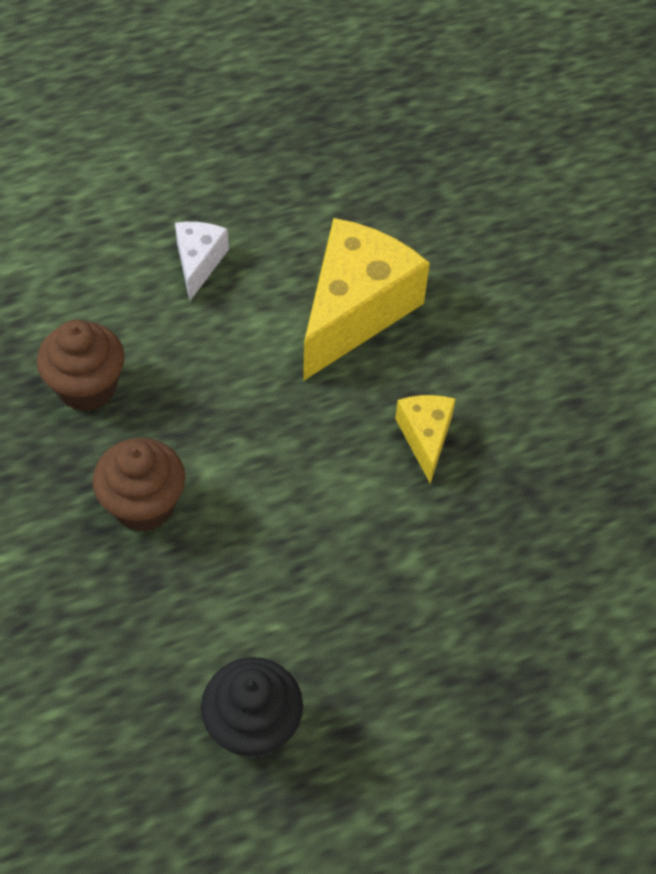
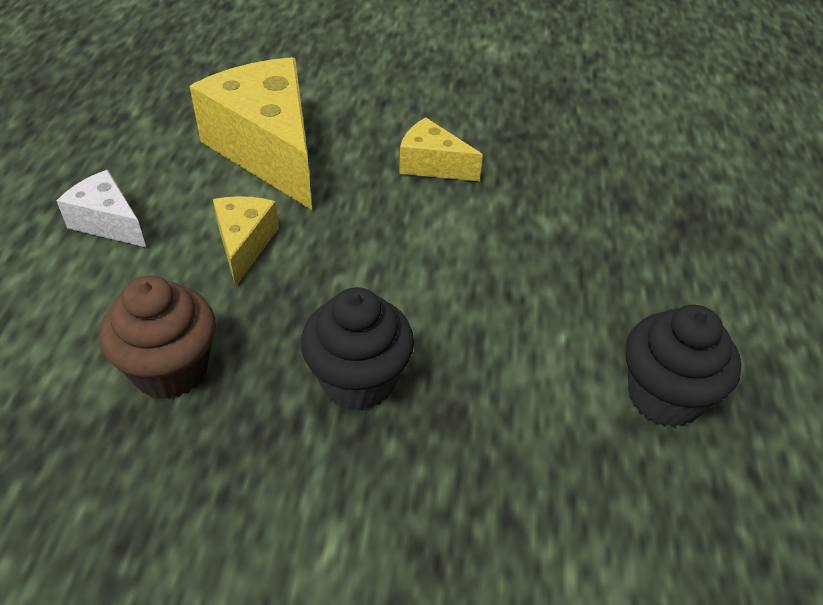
camera: 60 degrees left, 10 degrees down
brown cupcake [93,438,185,532] -> black cupcake [301,287,414,411]
none -> yellow cheese [213,196,279,286]

